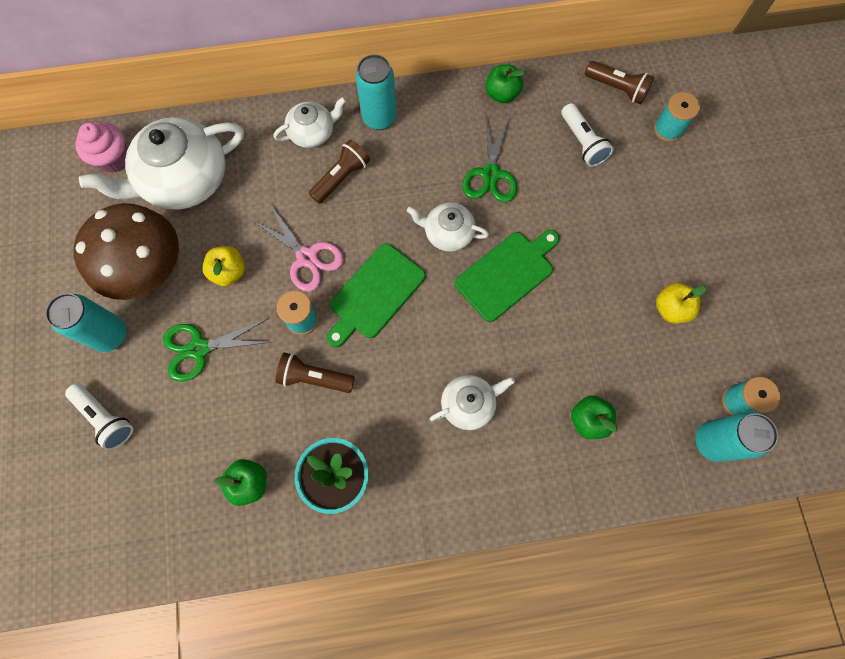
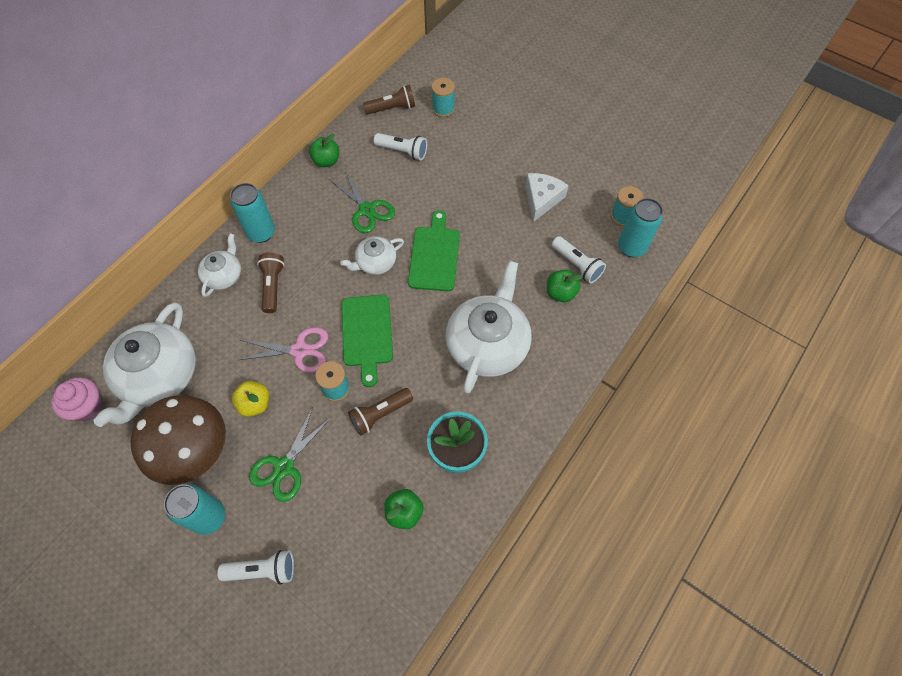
camera: 45 degrees left, 10 degrees down
white teapot [430,375,515,430] -> white teapot [446,261,532,394], size x1.91
yellow apple [656,283,707,324] -> white cheese [526,173,569,222]
none -> white flashlight [552,236,606,283]

